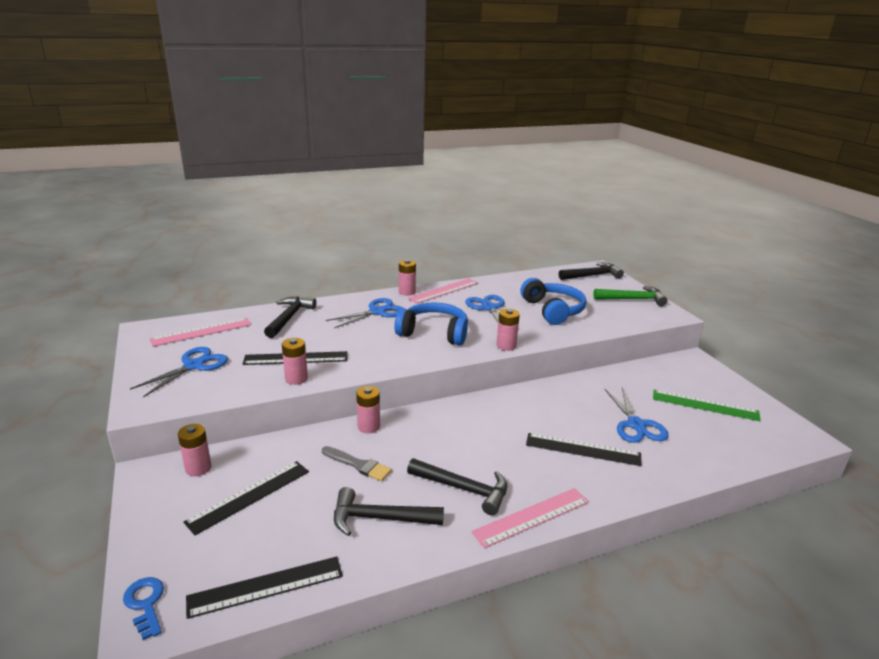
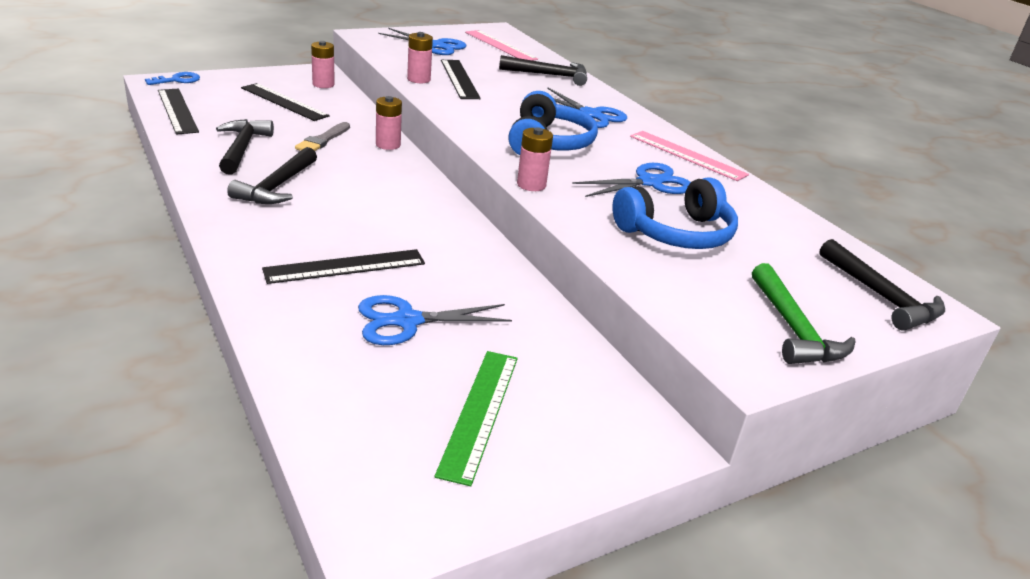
camera: 80 degrees right, 5 degrees up
pink battery [399,260,416,296] -> none
pink ruler [471,488,589,548] -> none
black ruler [526,433,642,466] -> black ruler turned 60 degrees clockwise [262,249,425,284]

